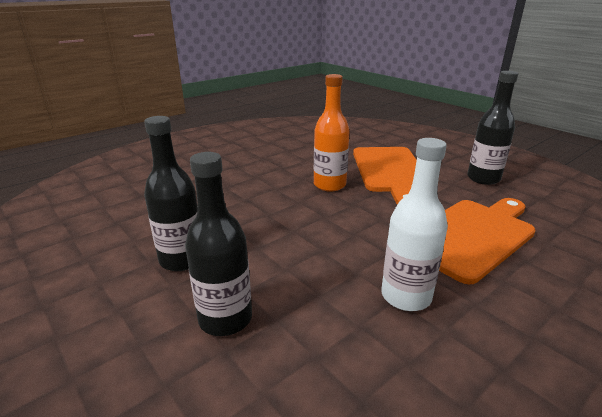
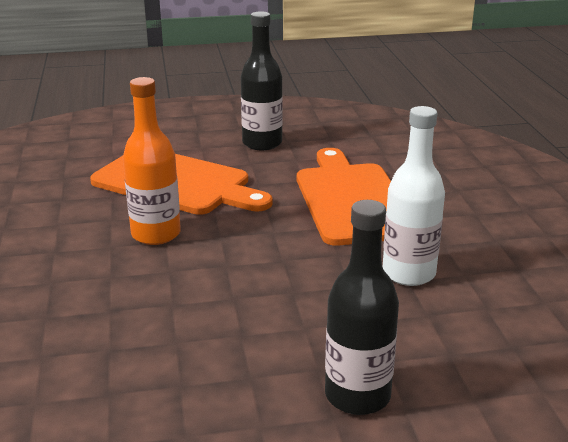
camera: 60 degrees left, 0 degrees up
black bottle [144,116,198,271] -> none

